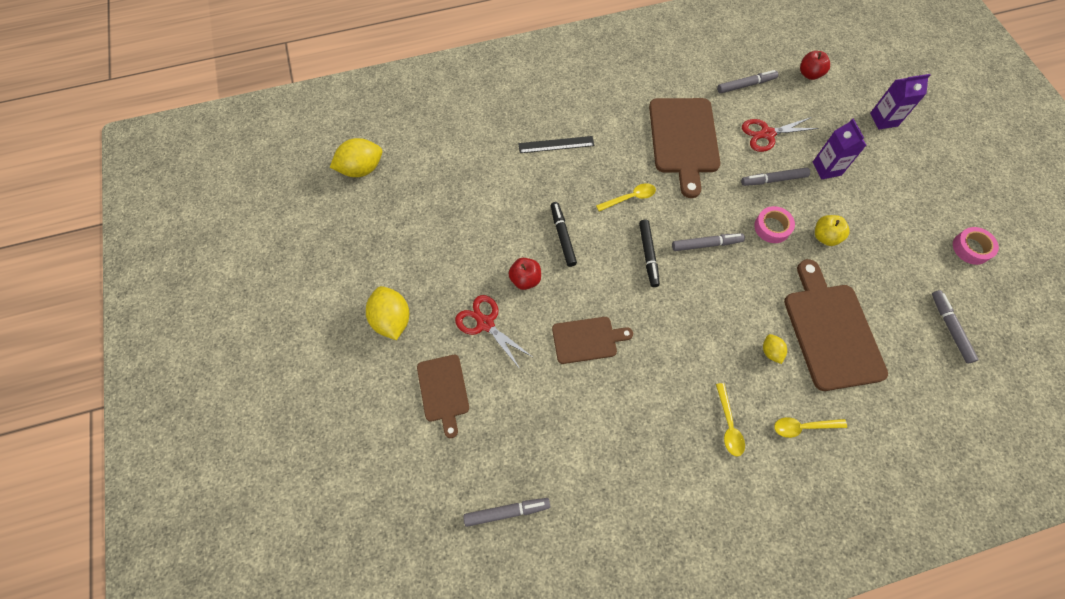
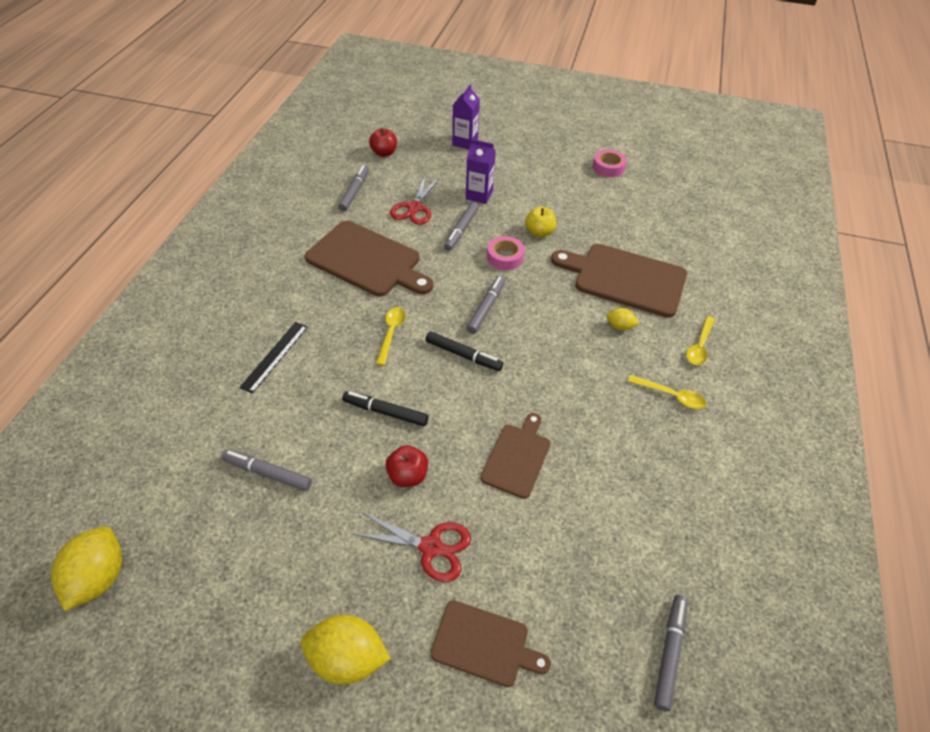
camera: 60 degrees left, 15 degrees down
red scissors [455,295,534,369] -> red scissors turned 150 degrees counterclockwise [353,512,471,582]
grey marker [932,290,979,364] -> grey marker moved to [222,450,312,491]

